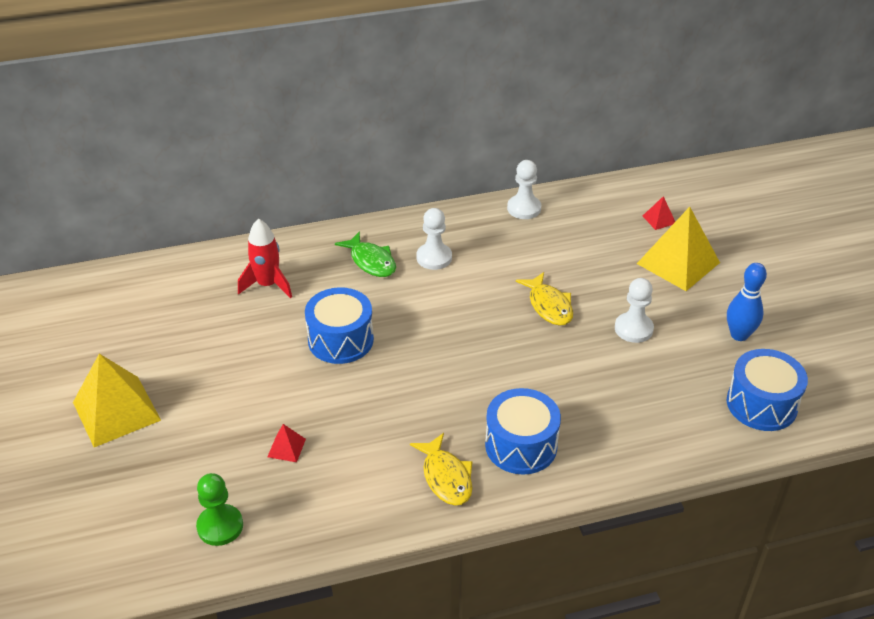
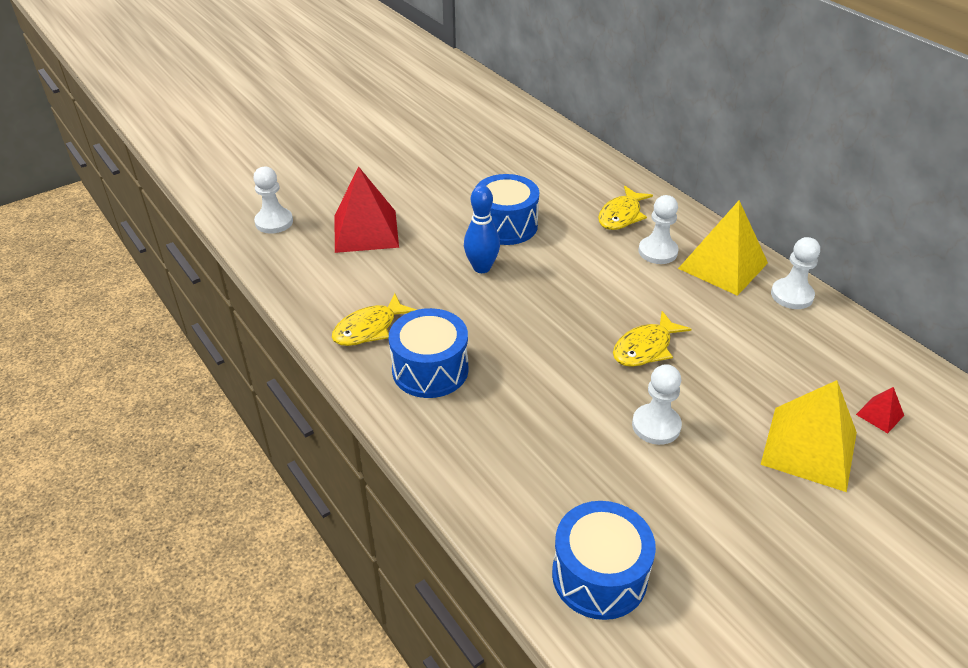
camera: 70 degrees right, 0 degrees up
yellow pyramid [73,354,161,447] -> yellow pyramid moved to [678,200,768,296]
green pawn [196,473,243,546] -> white pawn [253,167,293,233]
red rocket [238,219,292,298] -> none
red pyramid [267,424,306,462] -> red pyramid [334,166,399,253], size x2.31
green fish [335,231,396,277] -> yellow fish [598,186,653,230]
blue bowling pin [727,263,767,341] -> blue bowling pin moved to [464,185,500,273]

